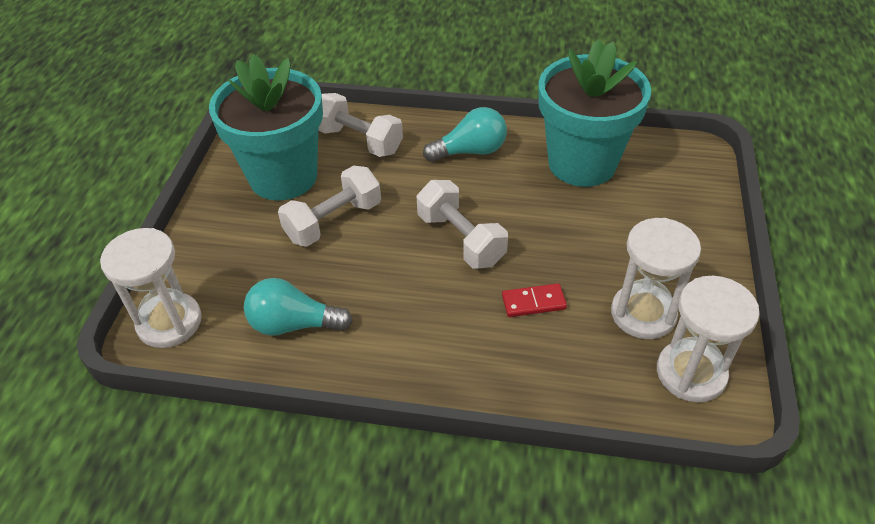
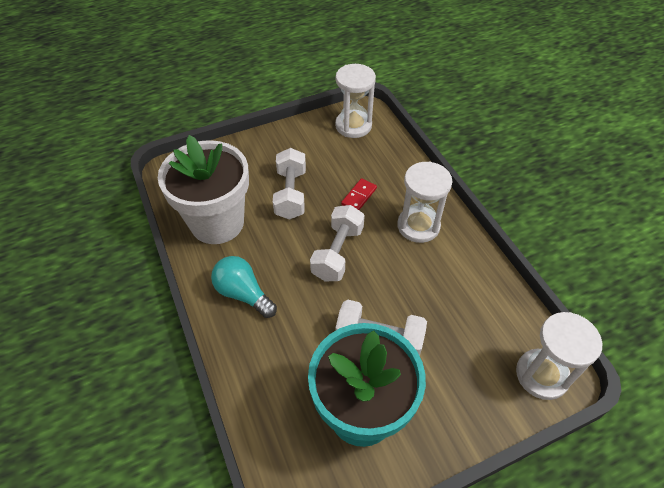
camera: 125 degrees left, 5 degrees up
turquoise light bulb [244,278,353,336] -> none
white dumbbell [318,93,403,157] -> white dumbbell moved to [273,148,306,220]
red domino [502,283,567,317] -> red domino turned 75 degrees clockwise [341,178,377,210]
turquoise flower pot [538,39,651,187] -> white flower pot [158,135,249,244]
white hourglass [611,218,701,339] -> white hourglass moved to [397,161,452,243]

